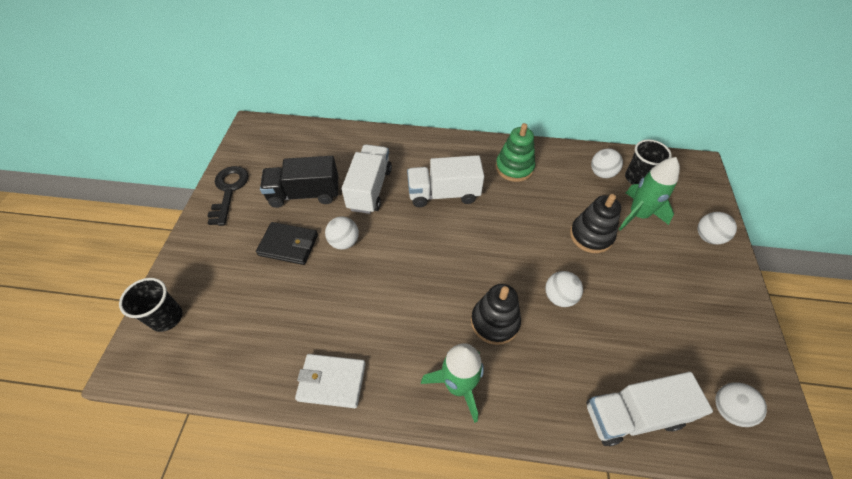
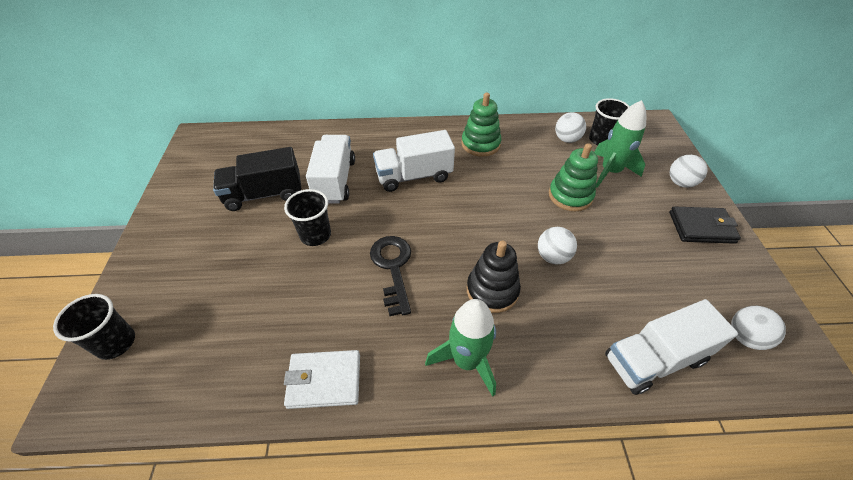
camera: 10 degrees left, 5 degrees down
black key [208,166,249,226] -> black key moved to [370,236,411,316]
black wallet [256,222,318,265] -> black wallet moved to [669,206,741,244]
white ball [325,216,359,250] -> black cup [284,189,331,246]
black stacking toy [570,194,621,253] -> green stacking toy [549,144,598,211]

